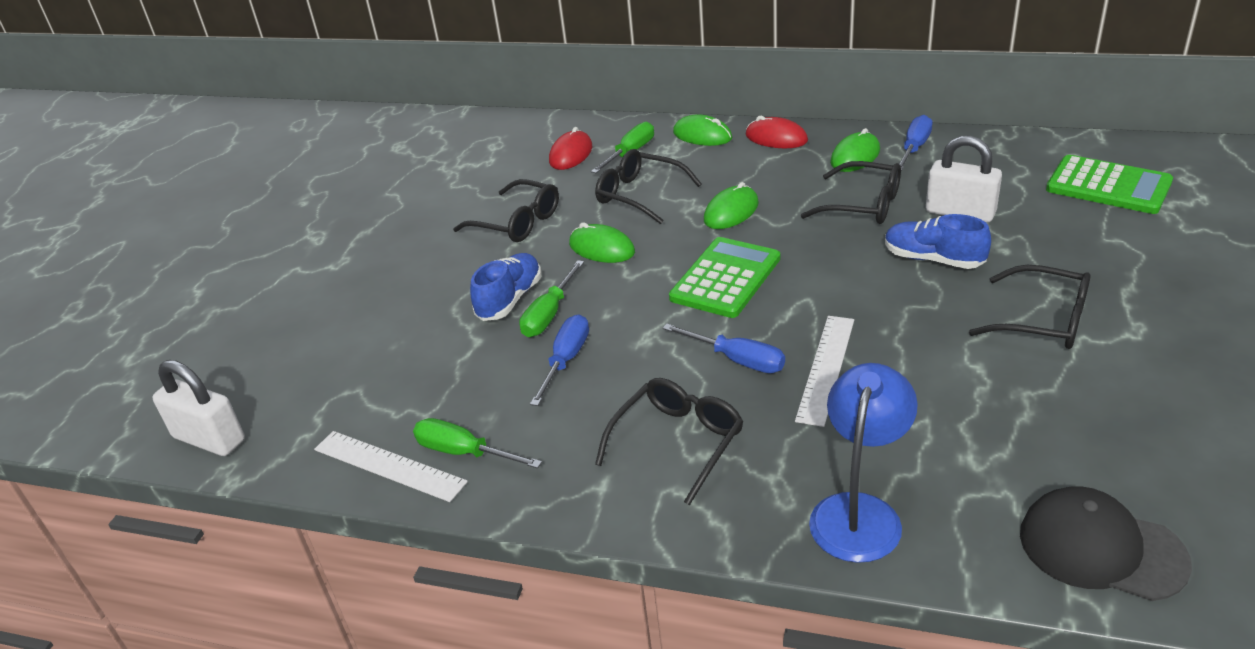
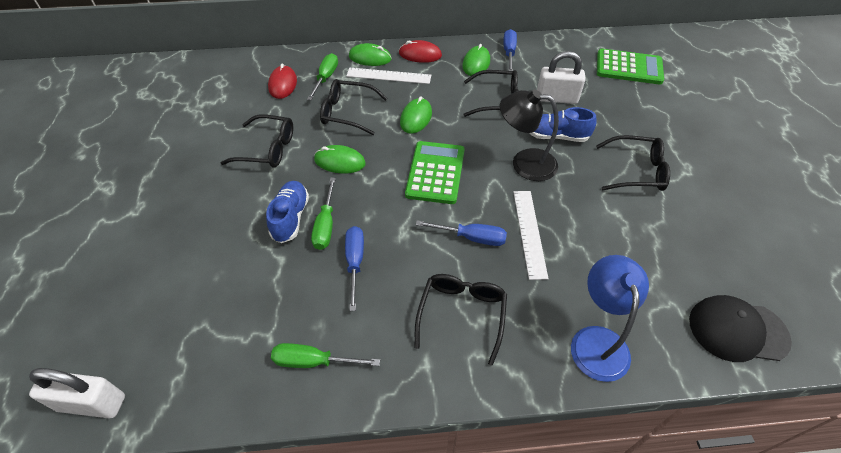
camera: 25 degrees left, 15 degrees up
white ruler [314,431,468,502] -> white ruler moved to [346,68,431,84]
none -> black lamp [500,90,559,181]

